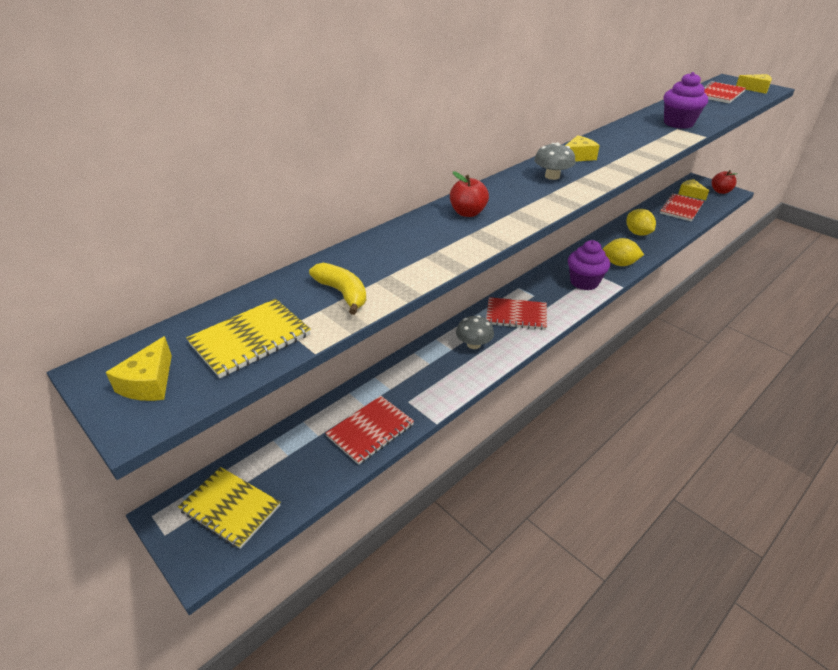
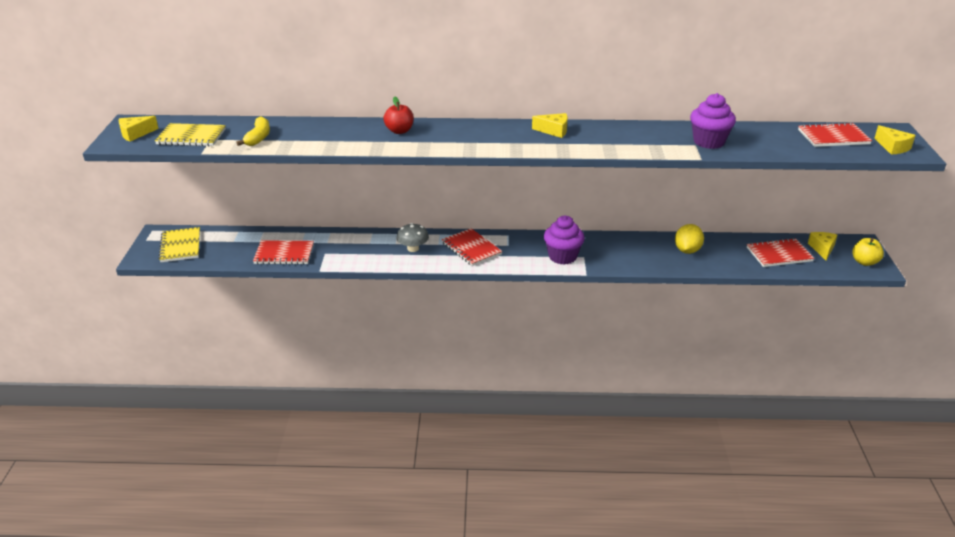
camera: 45 degrees right, 5 degrees down
grey mushroom [534,143,575,180] -> none
yellow lemon [603,238,644,266] -> none
red apple [711,170,738,194] -> yellow apple [852,238,884,266]

